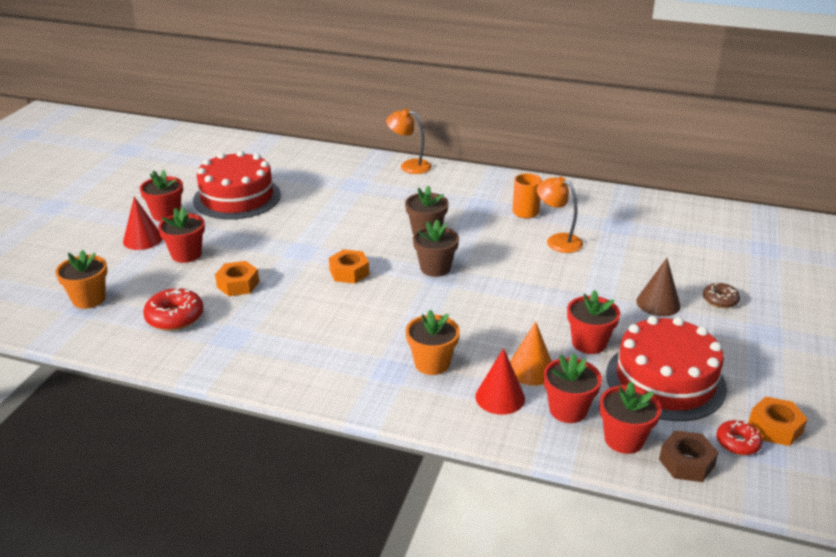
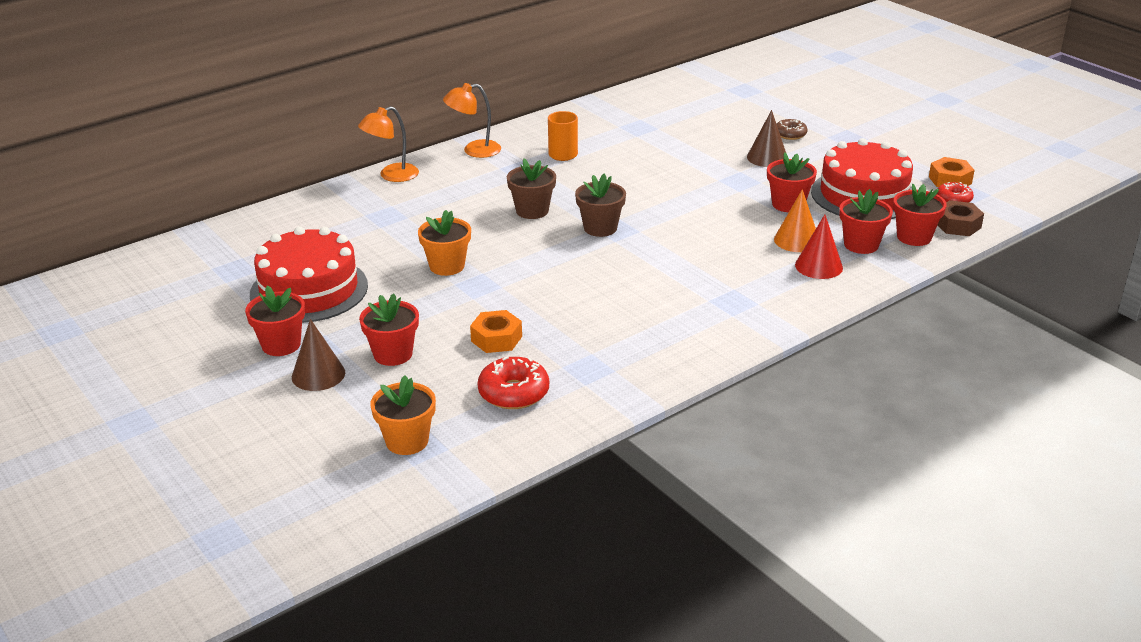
camera: 55 degrees left, 0 degrees up
red cone [123,197,162,250] -> brown cone [292,319,345,391]
orange nut [329,249,369,284] -> none
orange flower pot [406,310,460,375] -> orange flower pot moved to [418,210,471,276]
orange lamp [537,176,583,253] -> orange lamp moved to [443,83,501,158]

